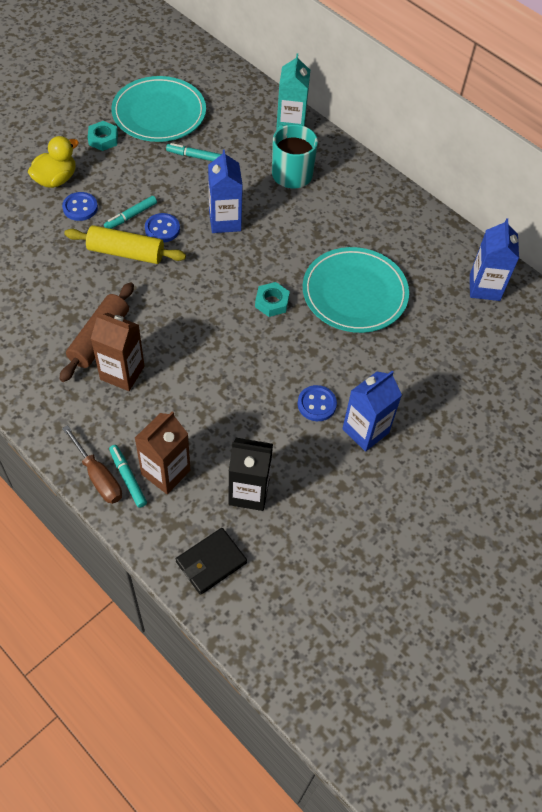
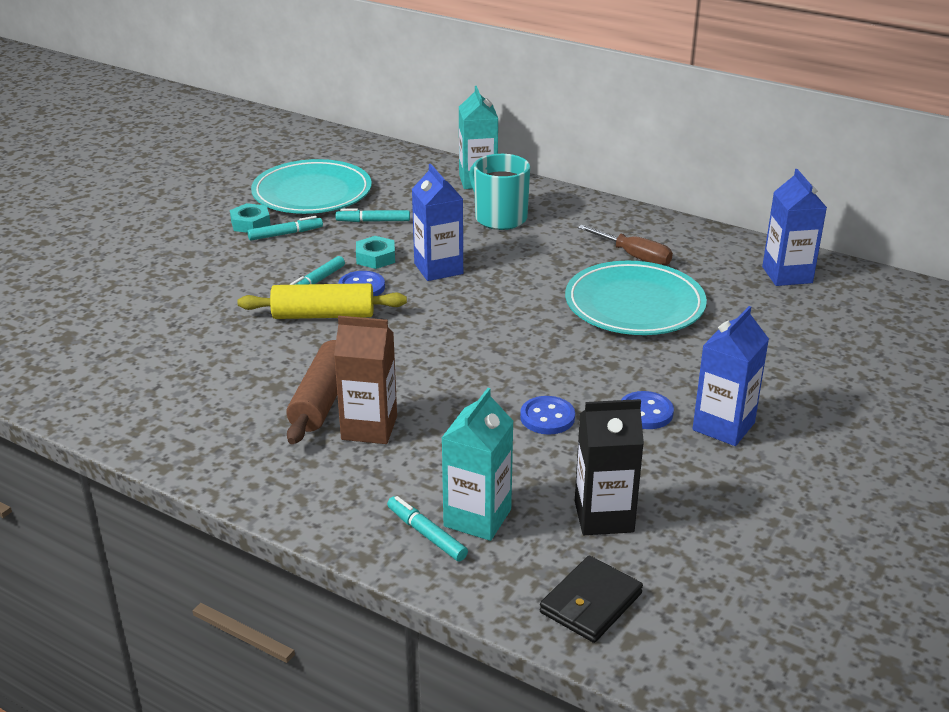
camera: 10 degrees left, 25 degrees down
yellow duck [28,136,79,188] -> none
blue button [62,192,98,221] -> blue button moved to [520,396,575,434]
brown screwdriver [62,425,122,504] -> brown screwdriver moved to [578,225,673,266]
brown carton [135,411,190,494] -> turquoise carton [442,388,514,541]
turquoise nut [255,282,290,317] -> turquoise nut moved to [356,236,395,269]
none -> turquoise marker [247,216,323,240]

